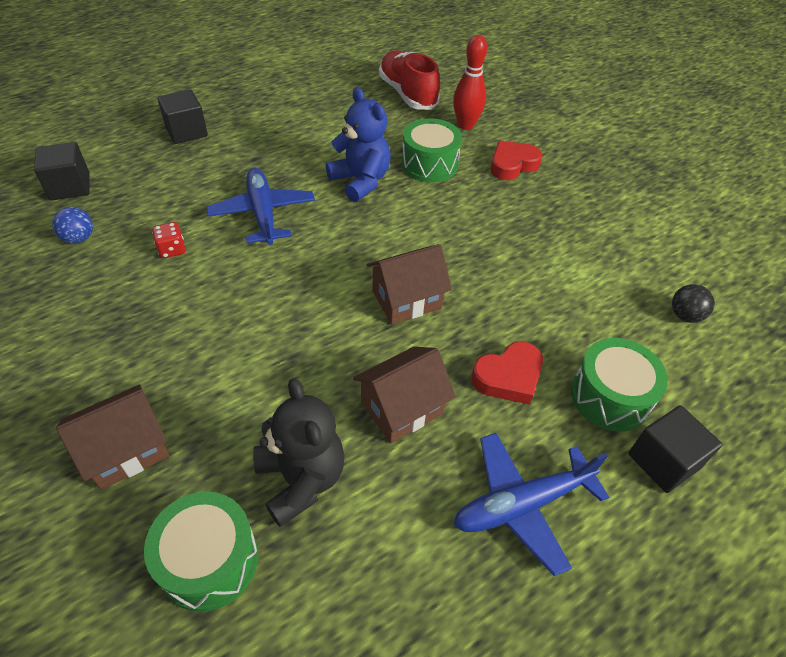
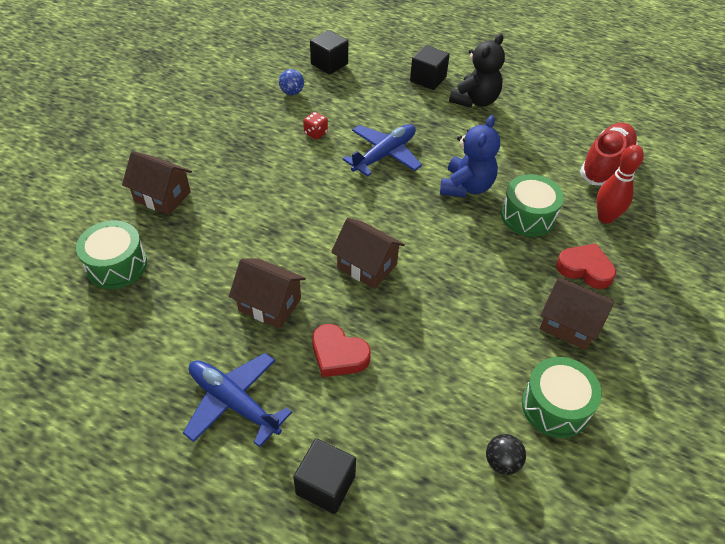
camera: 60 degrees right, 0 degrees up
black teddy bear [253,378,345,527] -> black teddy bear moved to [449,34,505,108]
green drum [571,338,668,432] -> green drum moved to [522,357,602,438]
none -> brown house [540,277,614,350]

